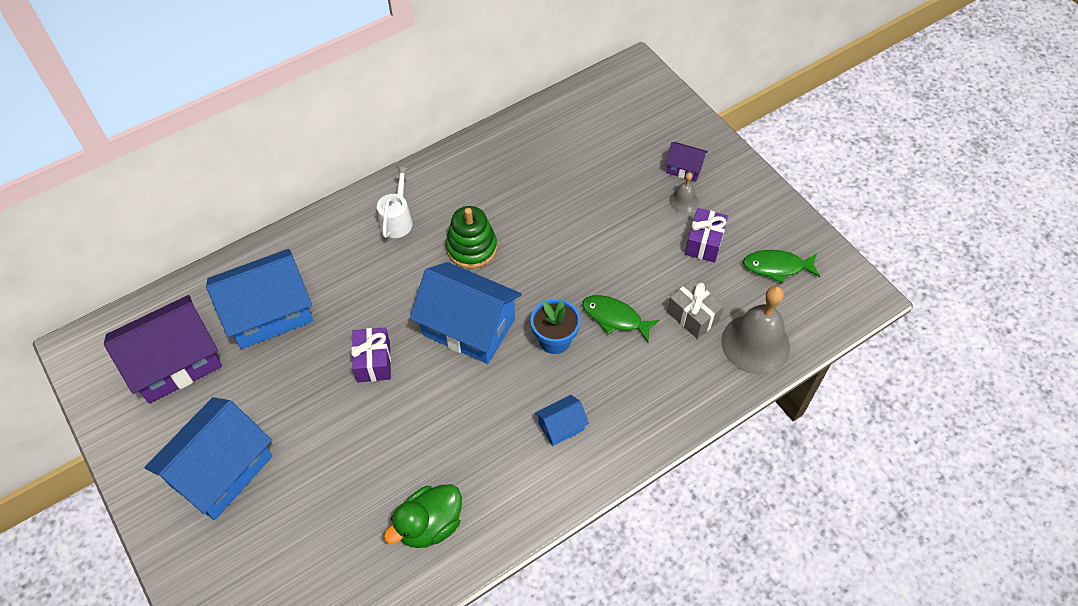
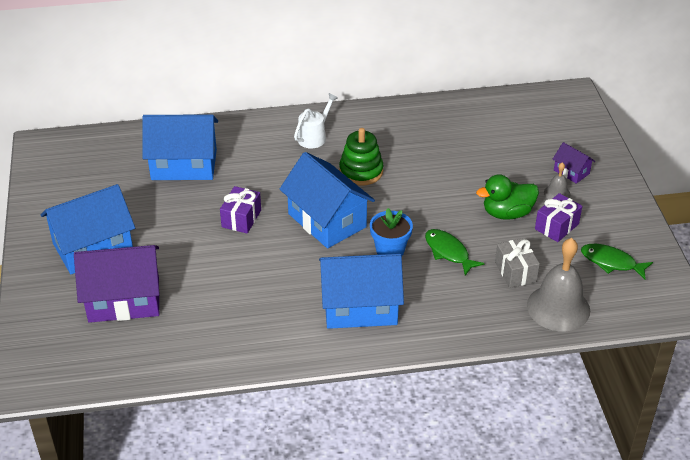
camera: 25 degrees right, 15 degrees down
purple house [104,295,222,403] -> purple house moved to [74,245,160,323]
green duck [384,484,462,548] -> green duck moved to [476,174,539,220]
blue house [535,395,589,446] -> blue house [319,254,404,329], size x2.15

